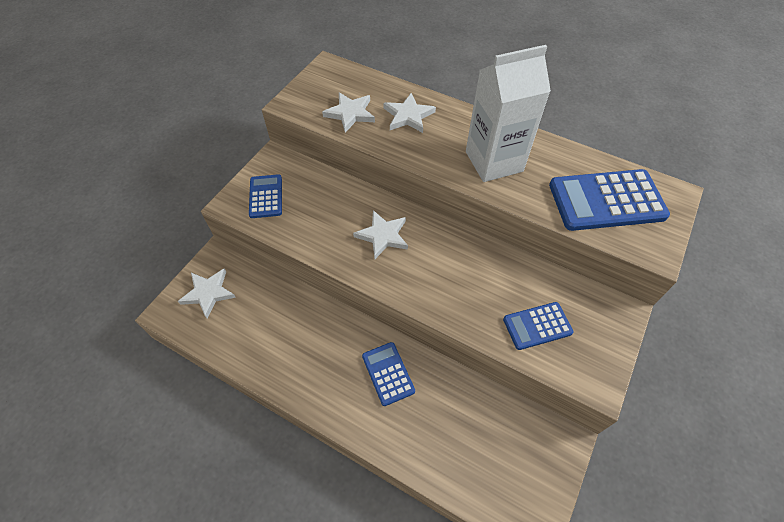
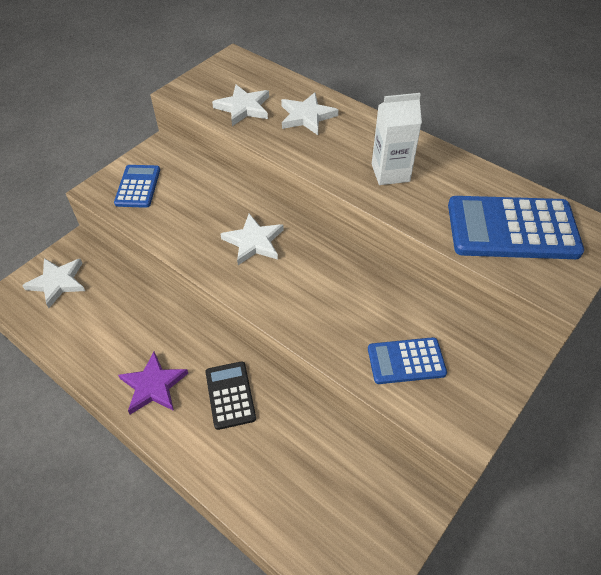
camera: 10 degrees right, 5 degrees down
blue calculator [362,342,415,406] -> black calculator [205,361,256,430]
white carton [466,45,551,182] -> white carton [372,93,422,185], size x0.63
none -> purple star [118,352,188,414]

